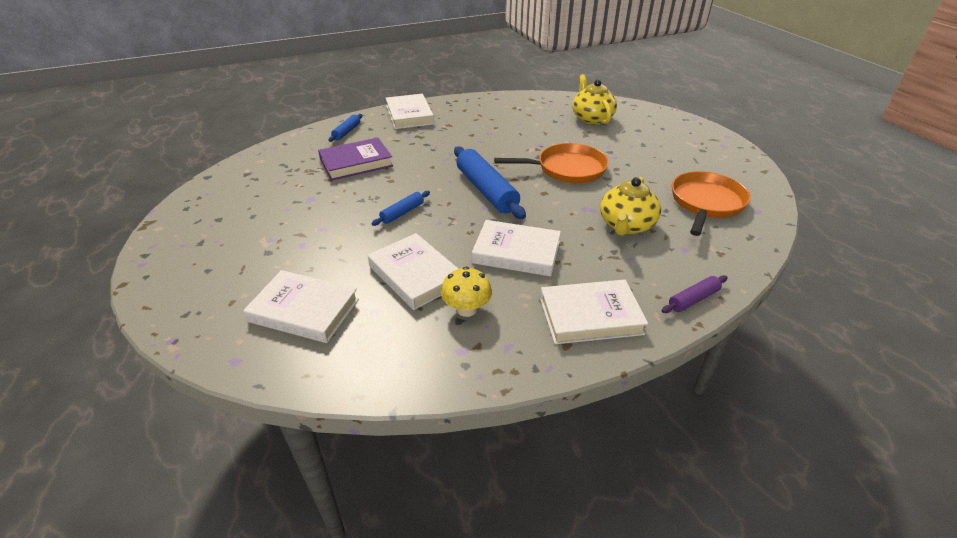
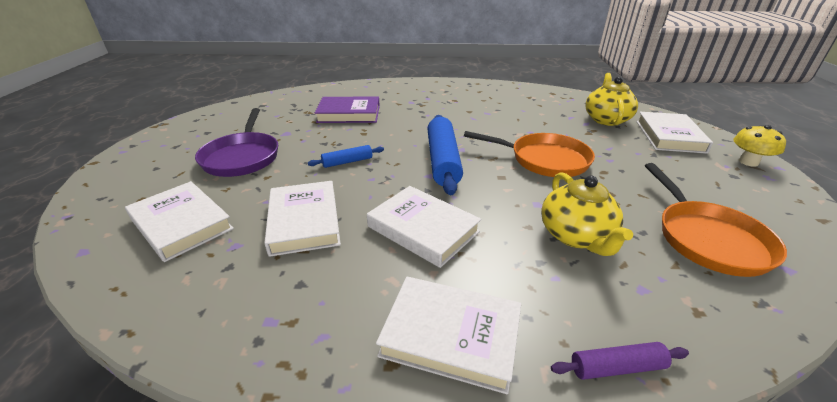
camera: 25 degrees right, 5 degrees down
blue rolling pin [329,114,362,142] -> none
white book [386,94,434,129] -> white book moved to [636,112,713,154]
yellow mushroom [441,267,492,317] -> yellow mushroom moved to [733,125,786,167]
yellow teapot [600,177,661,236] -> yellow teapot turned 60 degrees counterclockwise [541,172,633,256]
orange pan [672,171,751,236] -> orange pan turned 120 degrees clockwise [645,163,787,277]
none -> purple pan [195,108,278,177]

